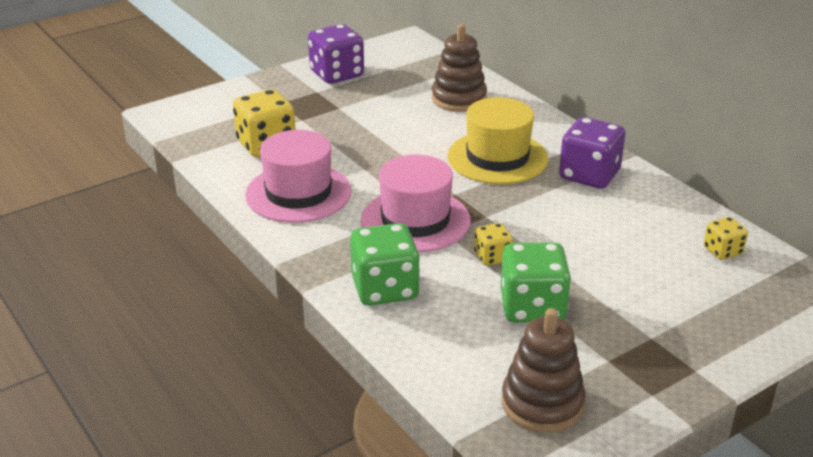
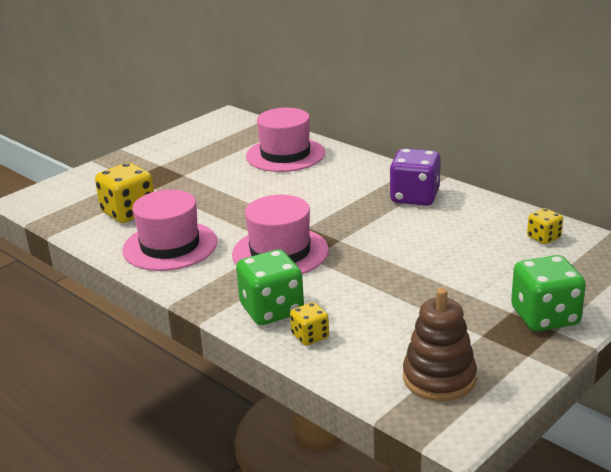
camera: 10 degrees left, 5 degrees down
purple dice [308,24,364,84] -> none
brown stacking toy [432,24,487,112] -> pink hat [246,108,325,172]
yellow hat [448,97,548,184] -> none
yellow dice [474,223,513,266] -> yellow dice moved to [290,302,329,346]
green dice [501,242,571,323] -> green dice moved to [511,255,586,332]

